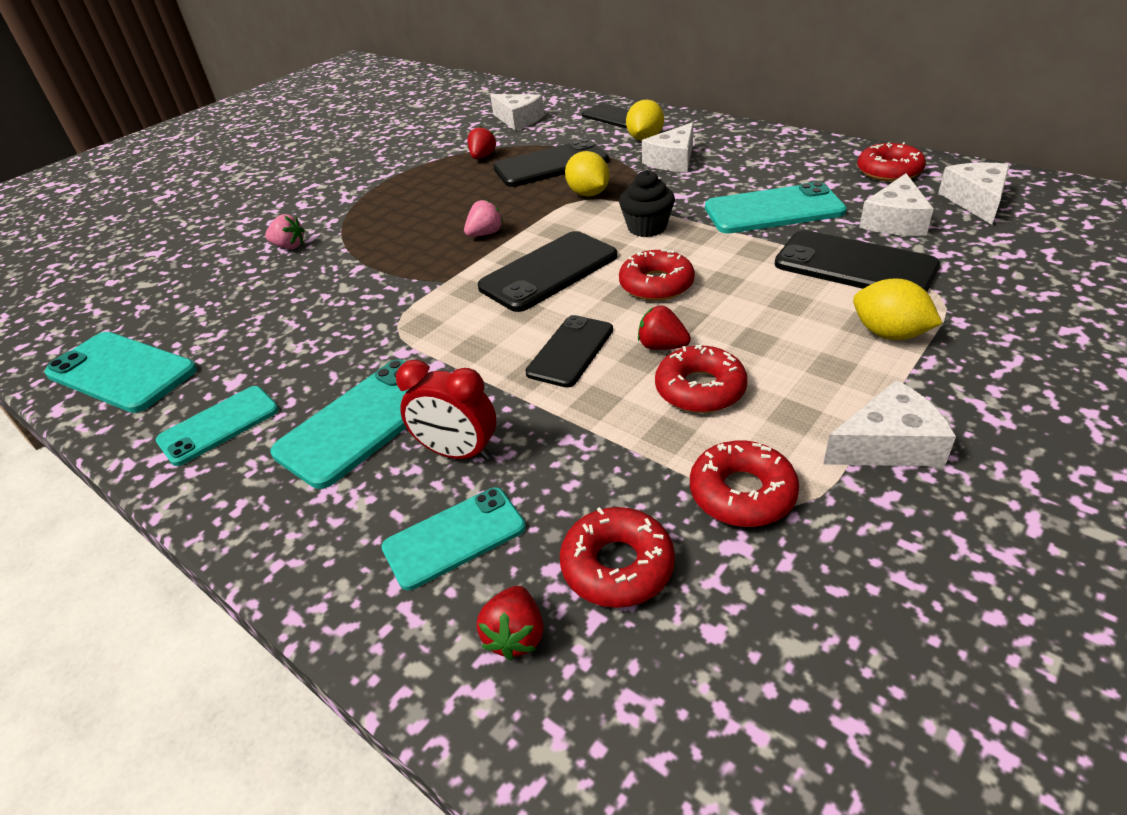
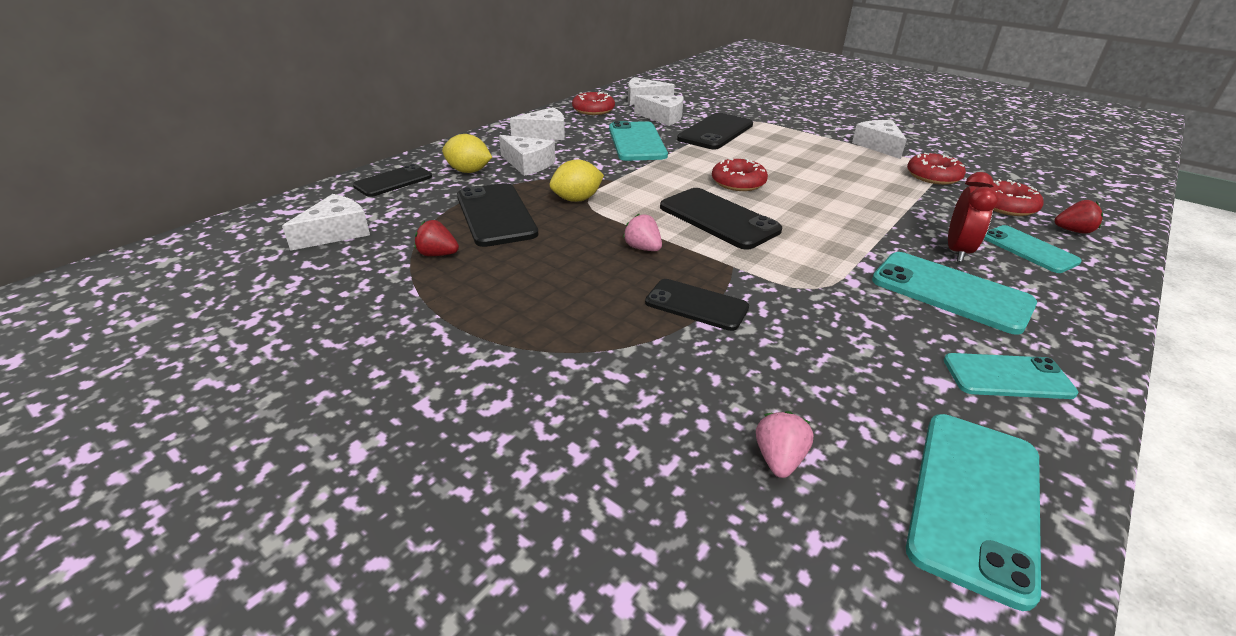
camera: 95 degrees left, 5 degrees down
turquoise phone [156,386,279,466] -> turquoise phone turned 45 degrees counterclockwise [944,353,1078,399]
pink strawberry [265,214,305,249] -> pink strawberry moved to [756,411,813,478]
black phone [525,315,613,387] -> black phone moved to [645,279,749,331]
black cupcake [619,170,675,237] -> none
red strawberry [638,306,691,350] -> none
red donut [655,344,747,413] -> none
yellow lemon [853,278,942,340] -> none
none -> white cheese [510,107,565,140]

